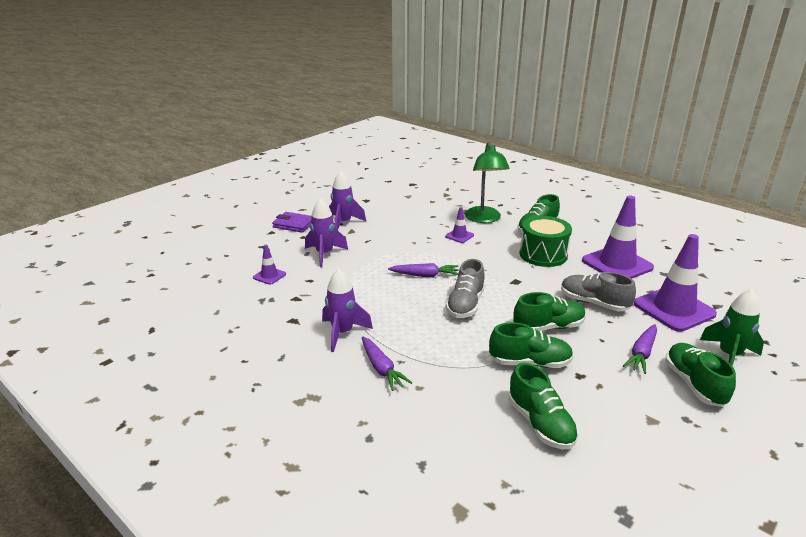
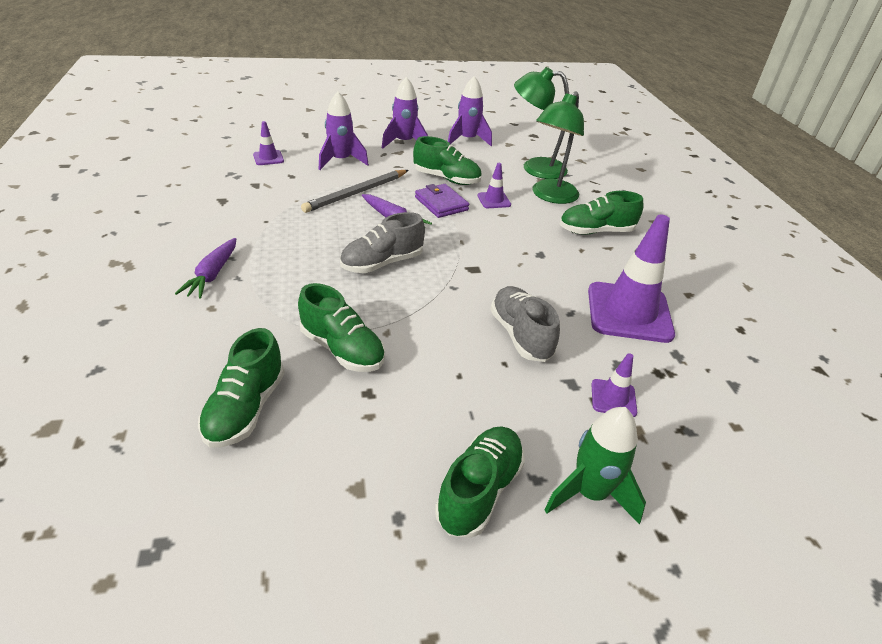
camera: 35 degrees right, 10 degrees up
purple wallet [272,212,312,233] -> purple wallet moved to [415,184,469,218]
purple rocket [322,269,373,352] -> purple rocket moved to [448,76,492,146]
green shoe [513,292,586,331] -> green shoe moved to [413,136,482,185]
green drum [520,216,572,267] -> none
purple carrot [623,324,657,374] -> none
purple traffic cone [634,234,717,332] -> purple traffic cone [592,353,637,417], size x0.46
none -> grey pencil [301,170,408,213]
none -> green lamp [514,67,569,179]

